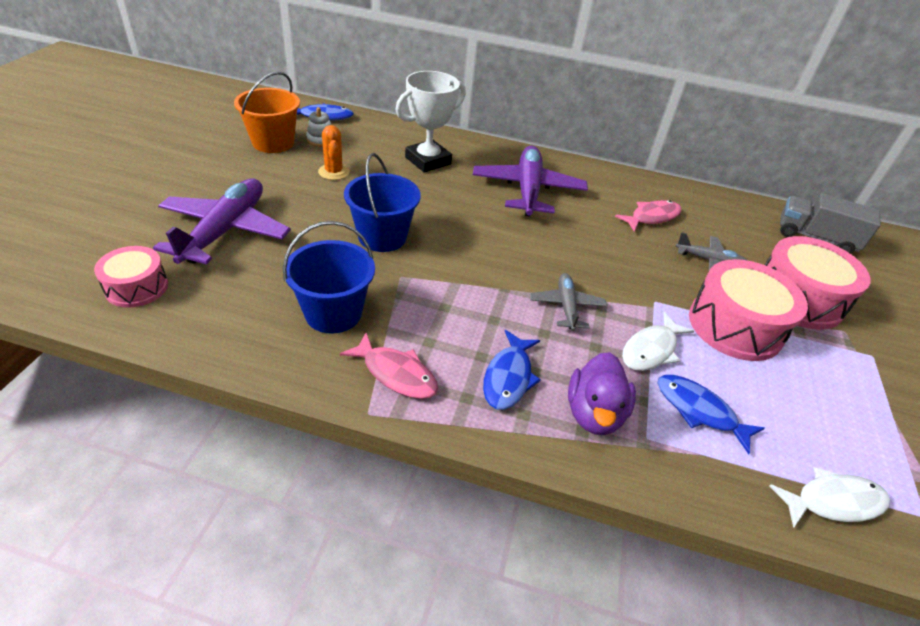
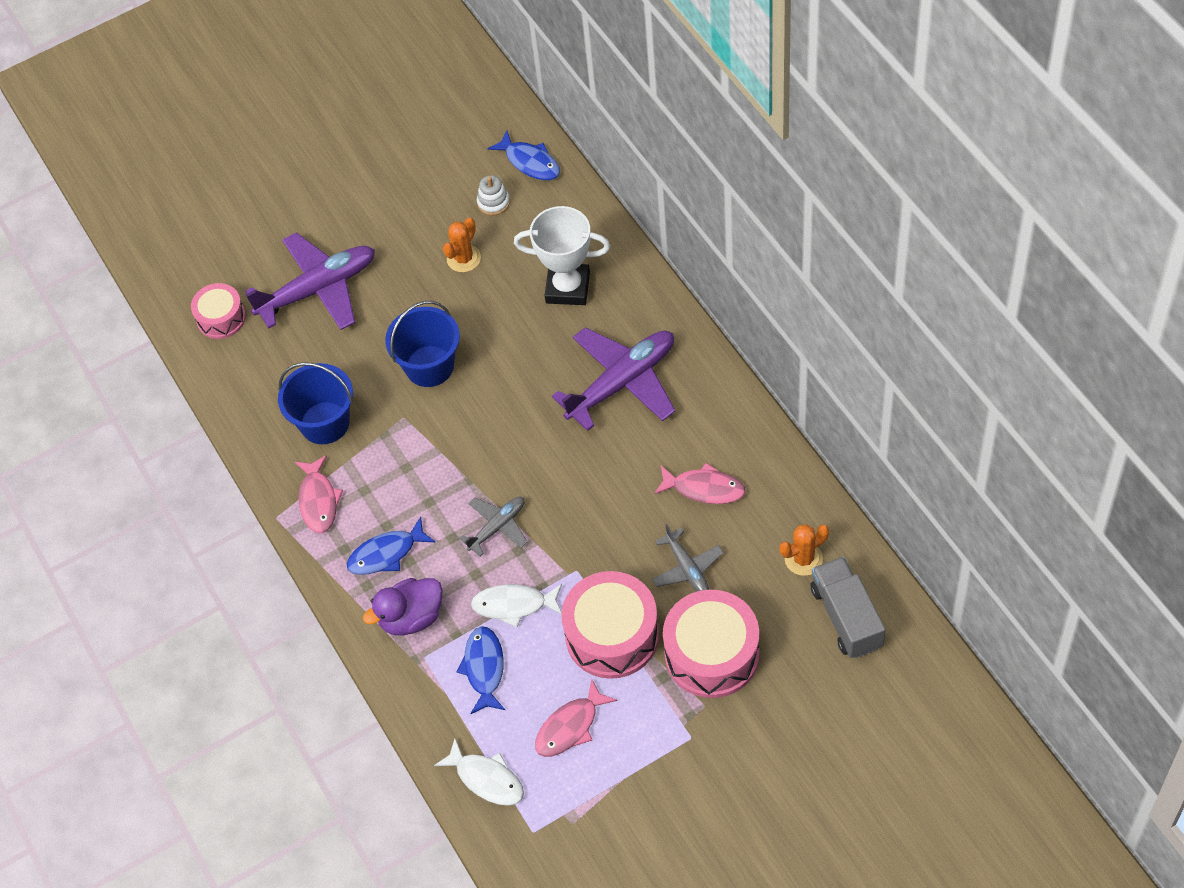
camera: 55 degrees right, 15 degrees up
orange bucket [234,72,300,153] -> none
none -> pink fish [535,679,617,757]
none -> orange cactus [780,524,829,576]

